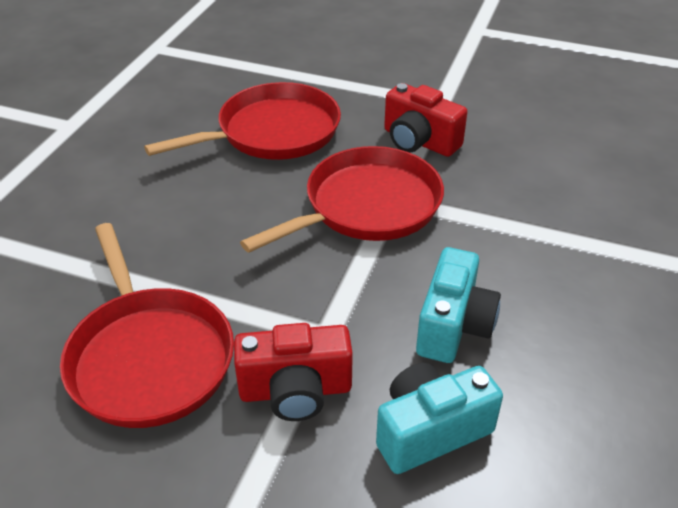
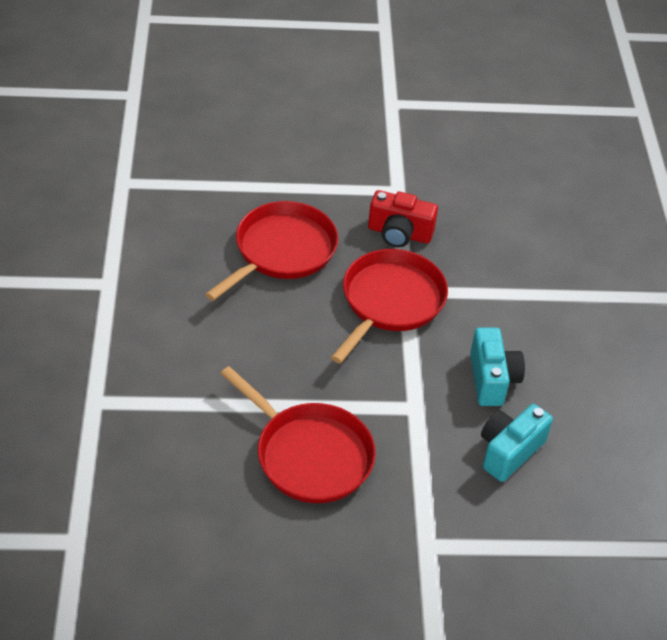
camera: 25 degrees left, 5 degrees up
red camera [234,323,353,421] -> none

